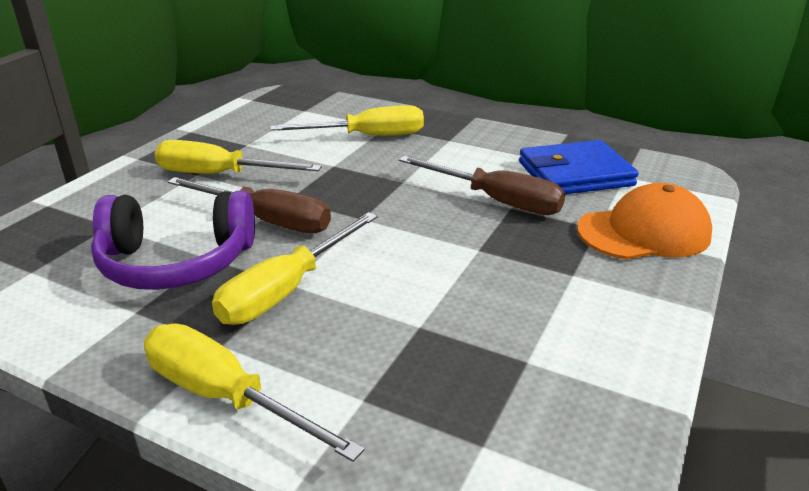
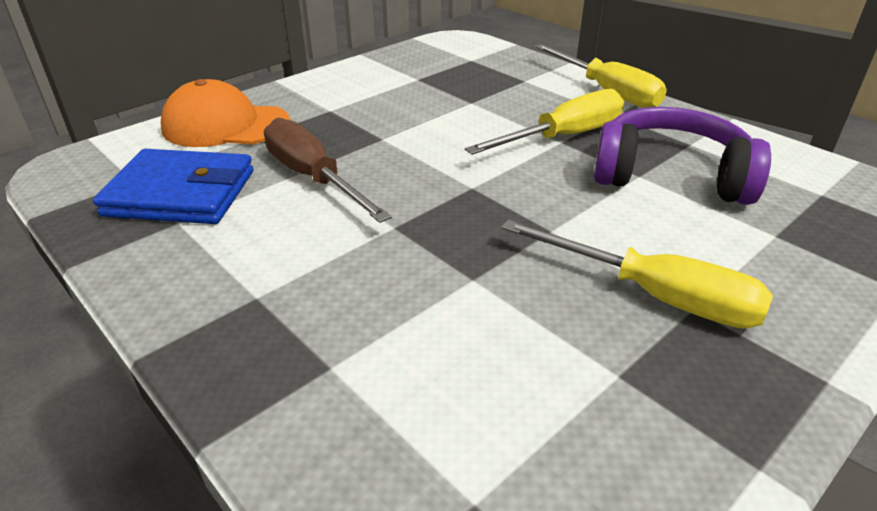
camera: 160 degrees left, 5 degrees up
brown screwdriver [167,177,331,233] -> none
yellow screwdriver [270,105,424,136] -> none

